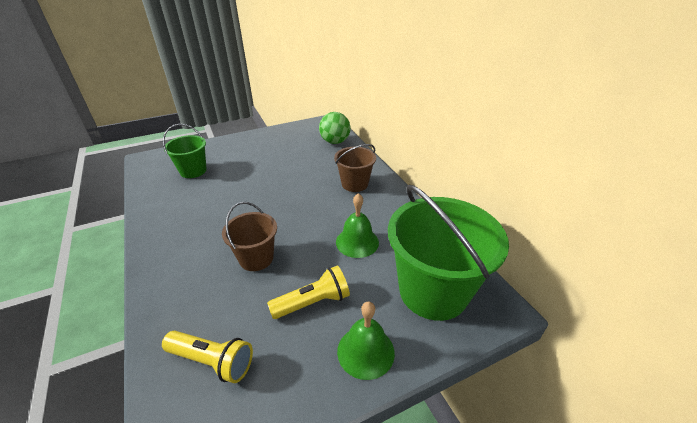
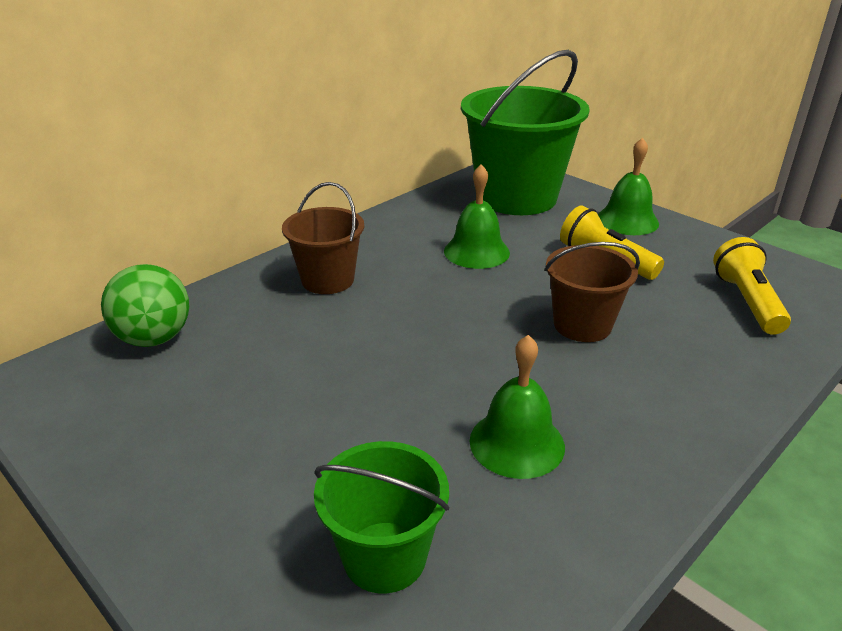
camera: 110 degrees left, 5 degrees down
none -> green bell [470,335,565,479]

